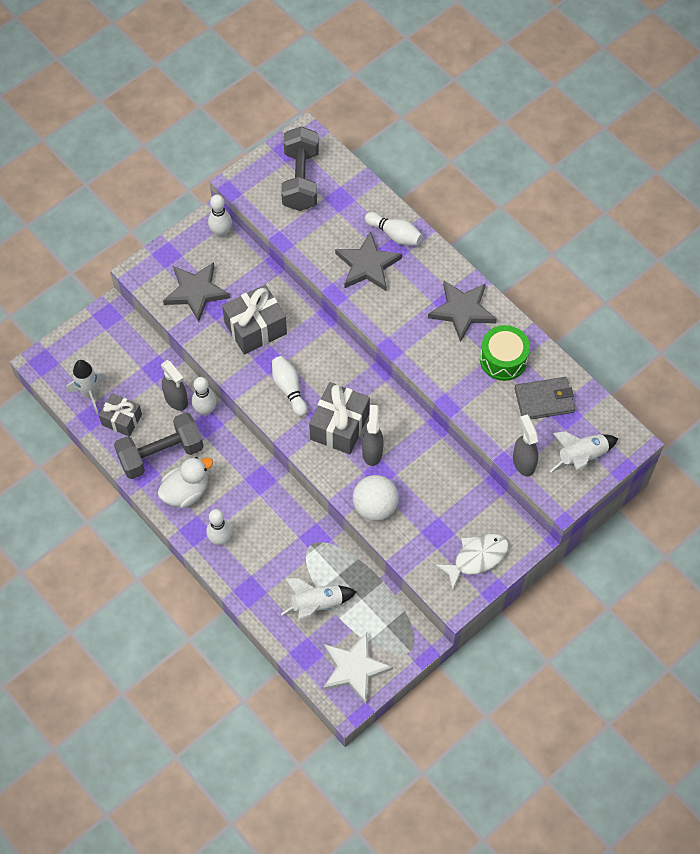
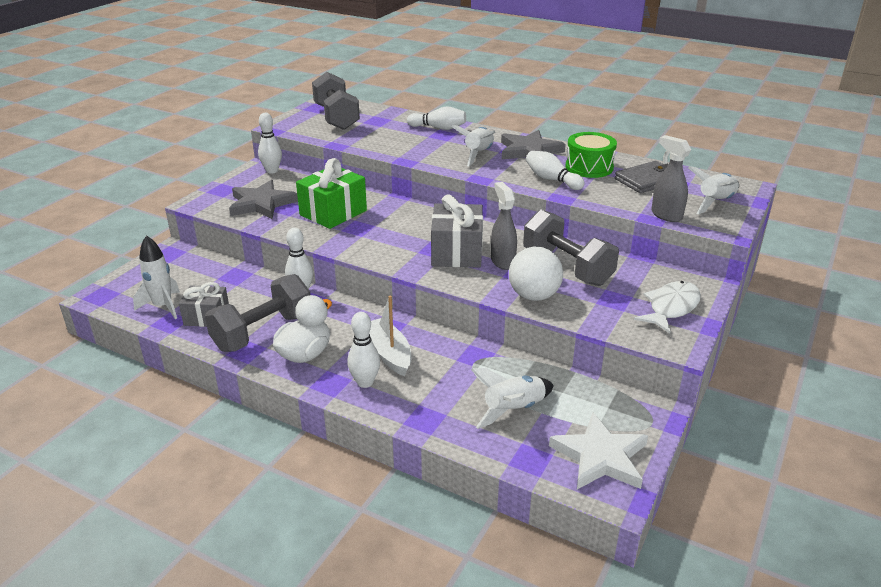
camera: 20 degrees left, 30 degrees down
grey spray bottle [161,360,188,411] -> none
grey gift [222,285,287,355] -> green gift [296,158,367,229]
white bowling pin [272,356,308,417] -> white bowling pin moved to [526,151,585,190]
grey star [335,231,402,291] -> none
none -> white boat [369,296,411,376]
none -> white rocket [451,125,495,166]
none -> grey dumbbell [523,210,619,286]

